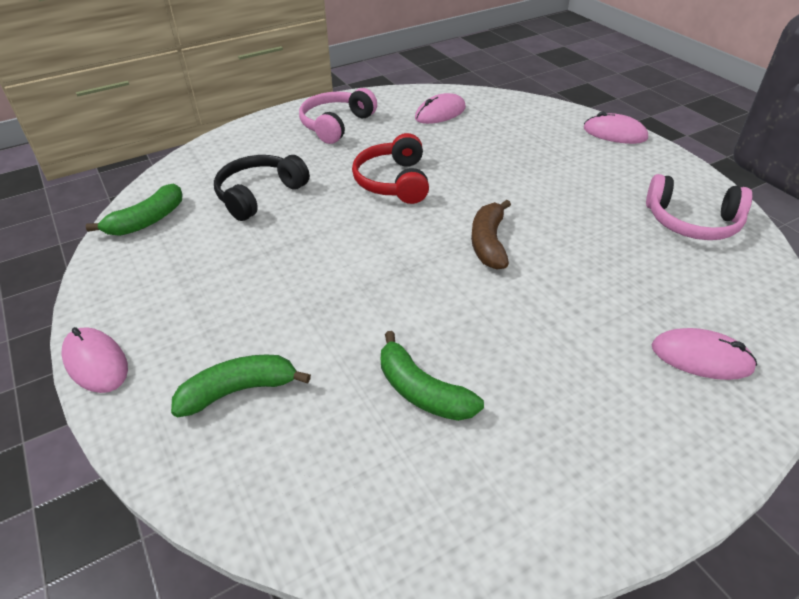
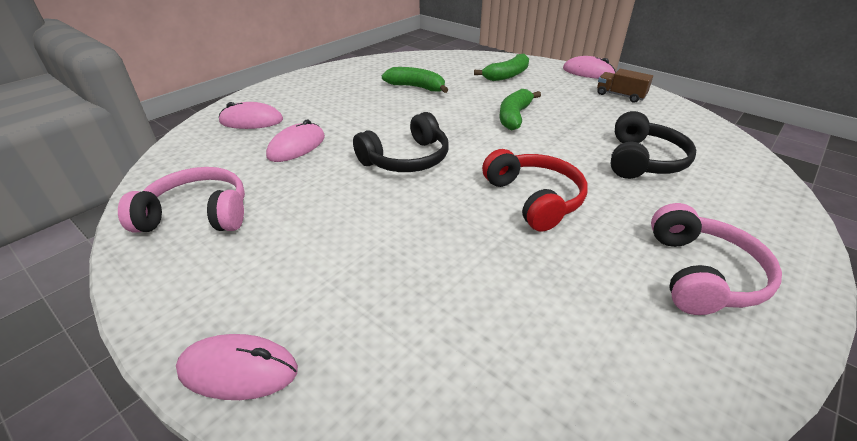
camera: 160 degrees right, 5 degrees down
green banana [86,184,183,236] -> green banana moved to [499,89,541,130]
pink mouse [415,93,466,124] -> pink mouse moved to [266,120,325,162]
brown banana [471,200,511,270] -> black headphones [353,112,449,172]
none -> brown truck [597,69,653,103]

